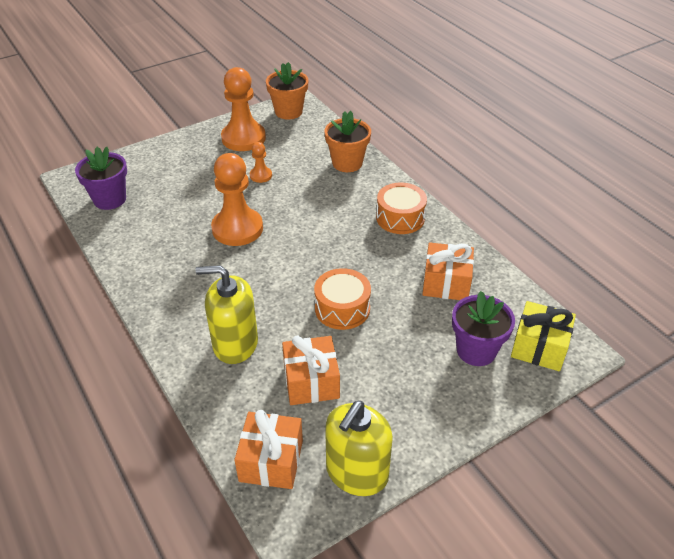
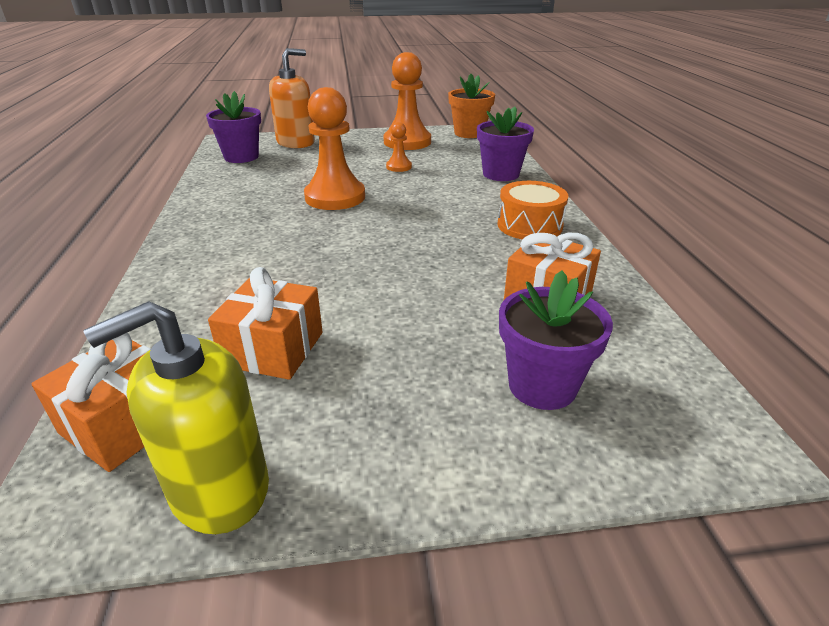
camera: 25 degrees right, 10 degrees down
yellow soap dispenser [195,265,258,364] -> none
orange drum [314,268,371,330] -> none
orange flower pot [325,111,371,172] -> purple flower pot [477,107,534,181]
yellow gift [511,301,576,371] -> none
none -> orange soap dispenser [269,48,315,148]

